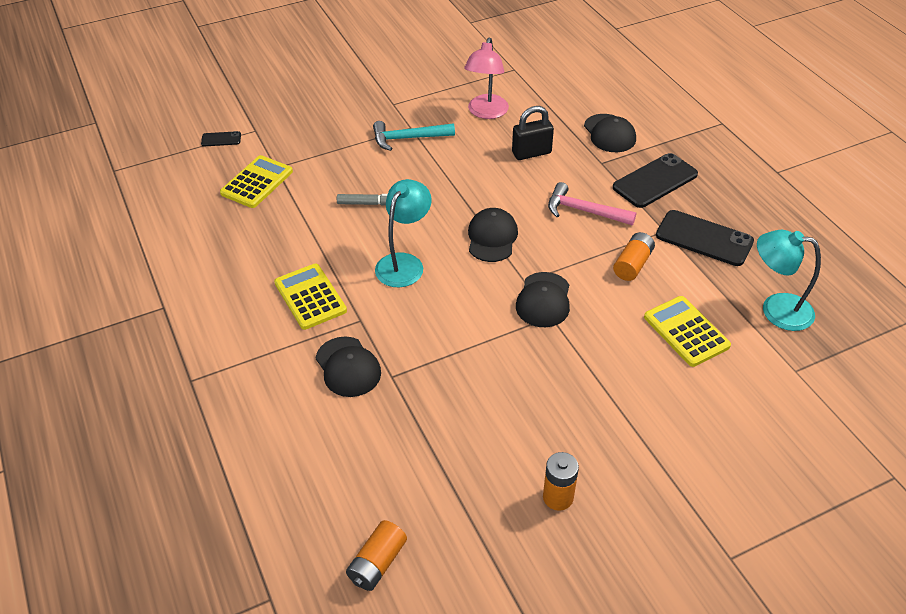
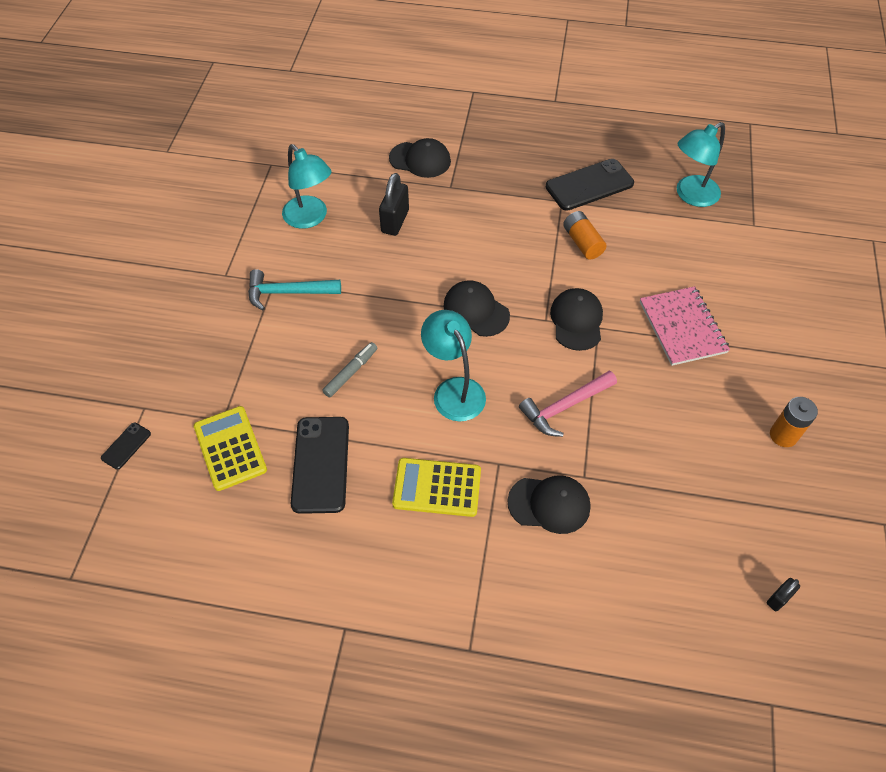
camera: 55 degrees left, 10 degrees up
orange battery [346,520,407,591] -> black padlock [767,578,800,611]
turquoise hammer [373,121,455,151] -> turquoise hammer turned 60 degrees clockwise [248,269,341,311]
pink lamp [464,37,509,119] -> turquoise lamp [282,144,332,229]
black cap [516,272,570,327] -> black cap turned 135 degrees counterclockwise [550,288,603,351]
pink hammer [548,182,637,226] -> pink hammer moved to [519,371,617,437]
black phone [613,153,698,208] -> black phone moved to [291,417,349,514]
yellow calculator [644,296,731,367] -> none
none -> pink notebook [640,286,730,366]

